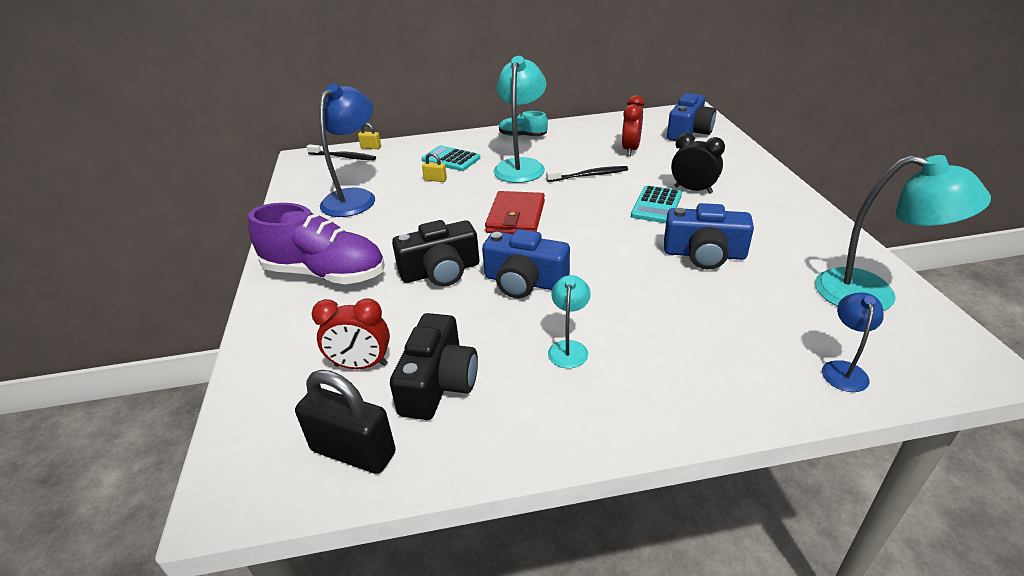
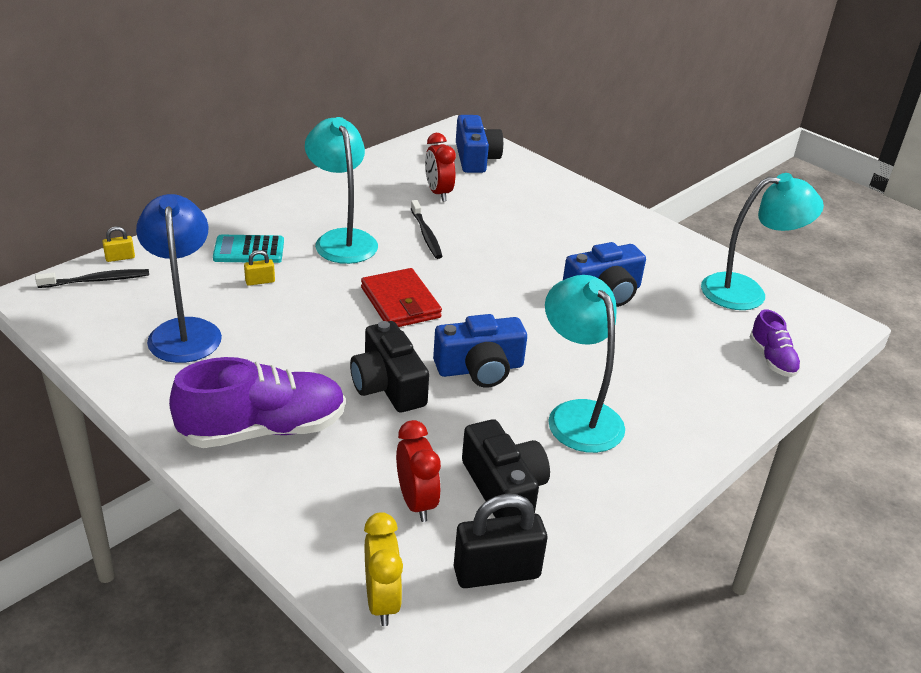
camera: 40 degrees left, 0 degrees up
red clock [311,298,390,369] -> red clock turned 75 degrees counterclockwise [396,420,441,522]
black camera [392,220,480,287] -> black camera turned 120 degrees clockwise [350,321,429,412]
turquoise shoe [499,111,548,136] -> none
black toothbrush [546,166,628,182] -> black toothbrush turned 120 degrees clockwise [411,200,443,259]
turquoise lamp [548,275,591,368] -> turquoise lamp [545,275,625,453], size x1.96
turquoise calculator [631,185,682,223] -> none
black clock [671,133,725,194] -> none
blue lamp [822,292,884,392] -> purple shoe [749,309,801,377]
none -> yellow clock [364,512,403,626]

